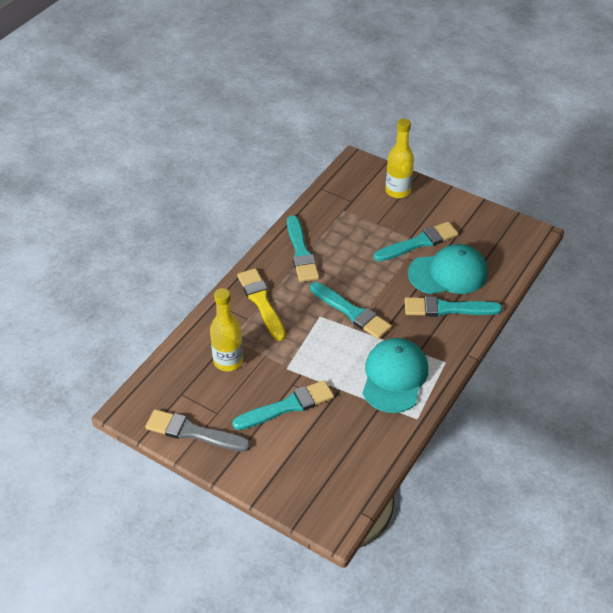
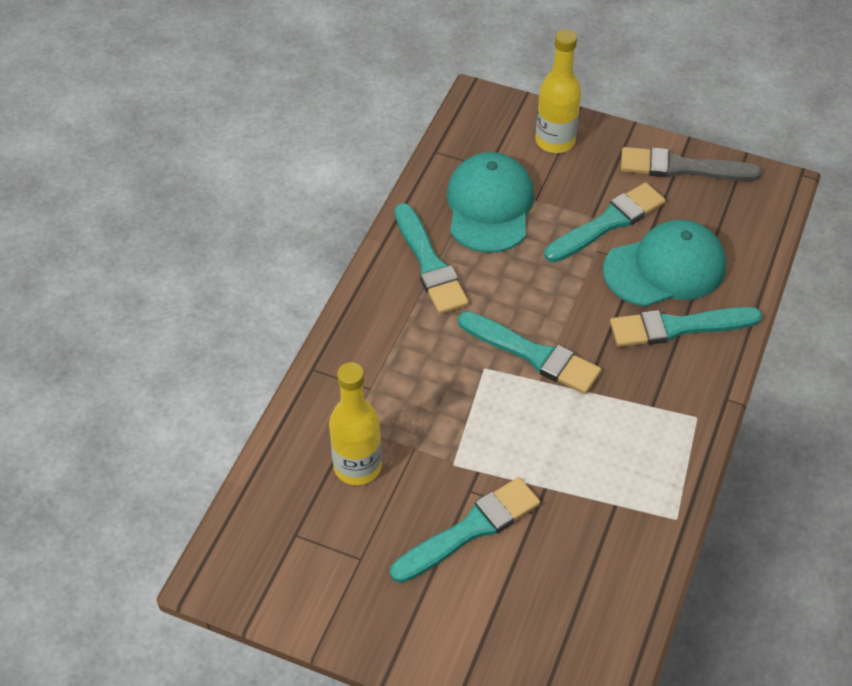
camera: 10 degrees left, 5 degrees up
grey brush [145,409,251,452] -> grey brush moved to [621,147,762,181]
yellow brush [237,268,286,341] -> none
turquoise cap [362,338,428,413] -> turquoise cap moved to [447,152,534,253]

